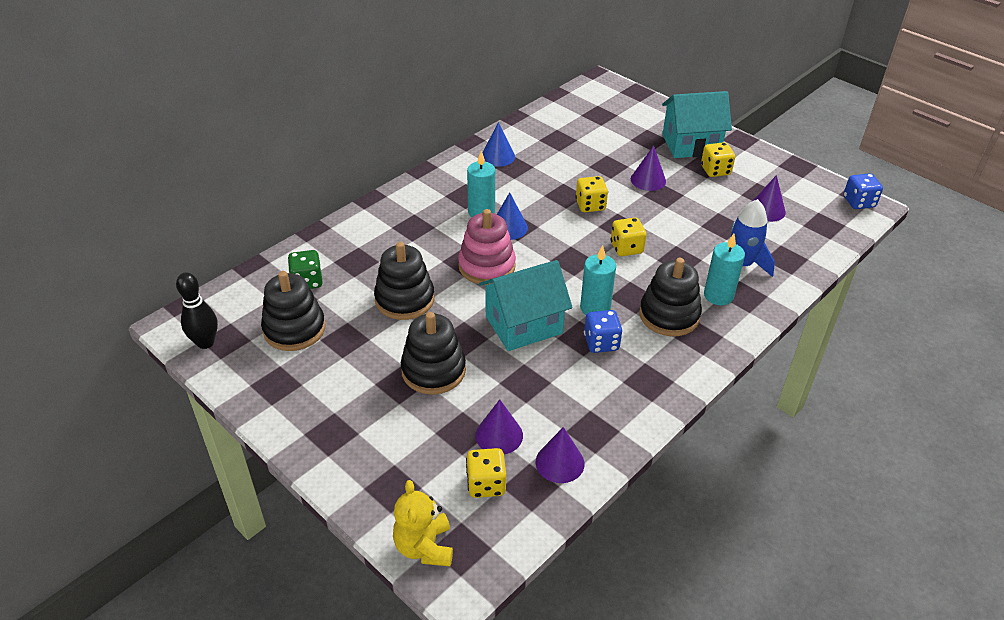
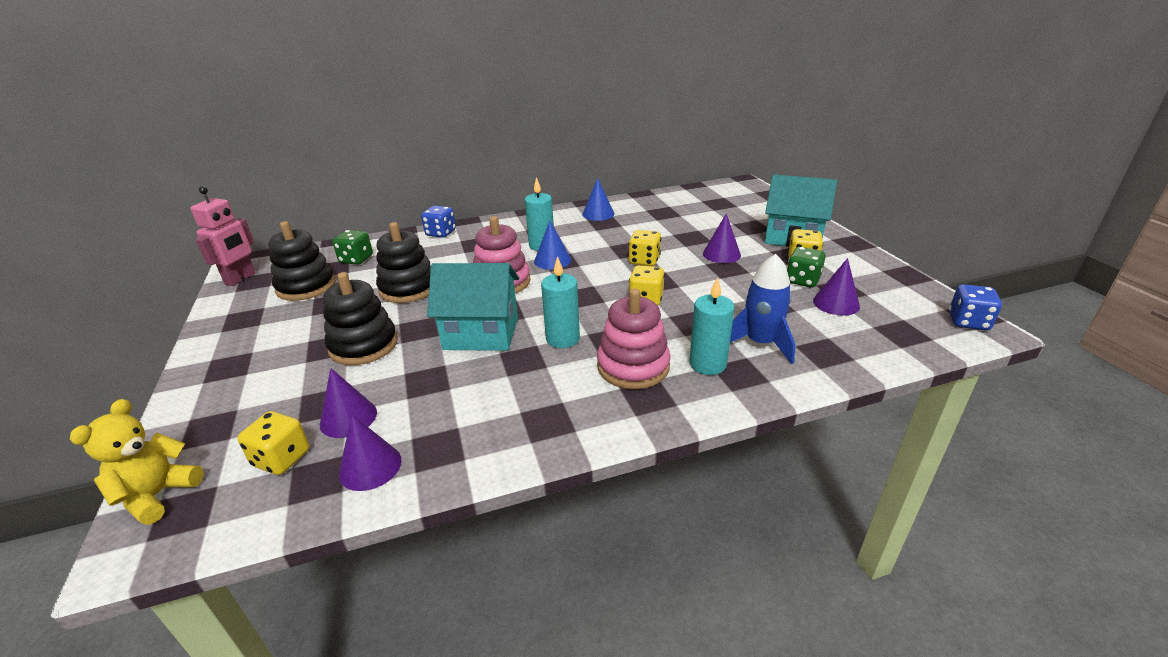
camera: 30 degrees right, 10 degrees down
black bowling pin [176,273,218,349] -> pink robot [190,186,256,286]
blue dice [584,310,623,353] -> blue dice moved to [421,206,456,238]
black stacking toy [639,258,702,336] -> pink stacking toy [597,288,671,389]
none -> green dice [787,247,826,288]

